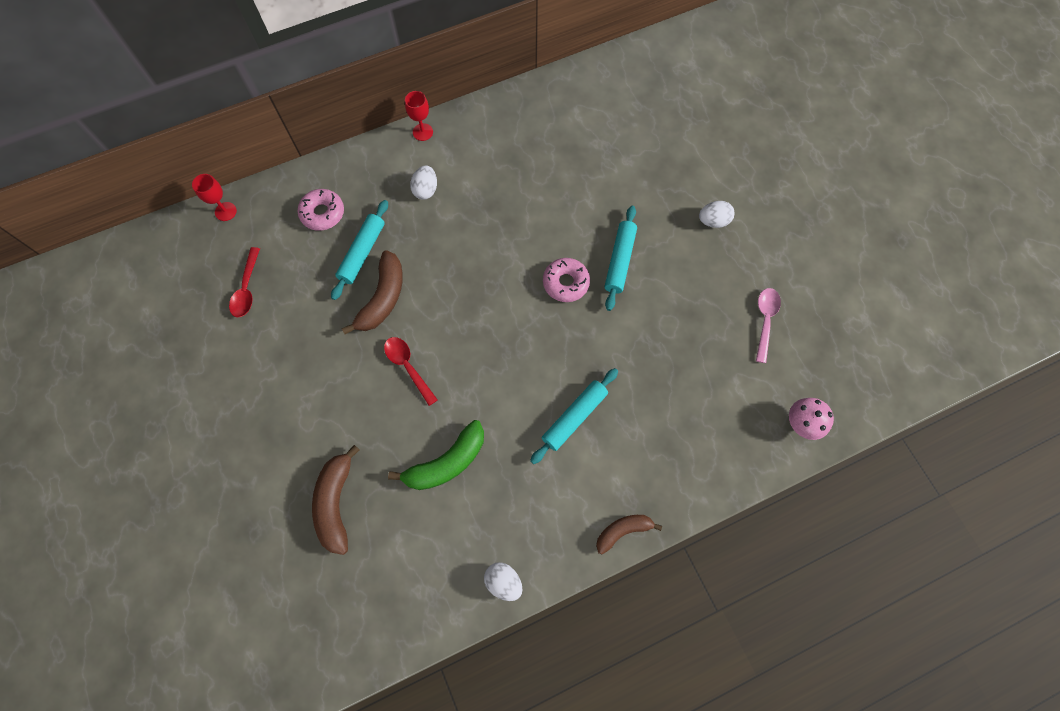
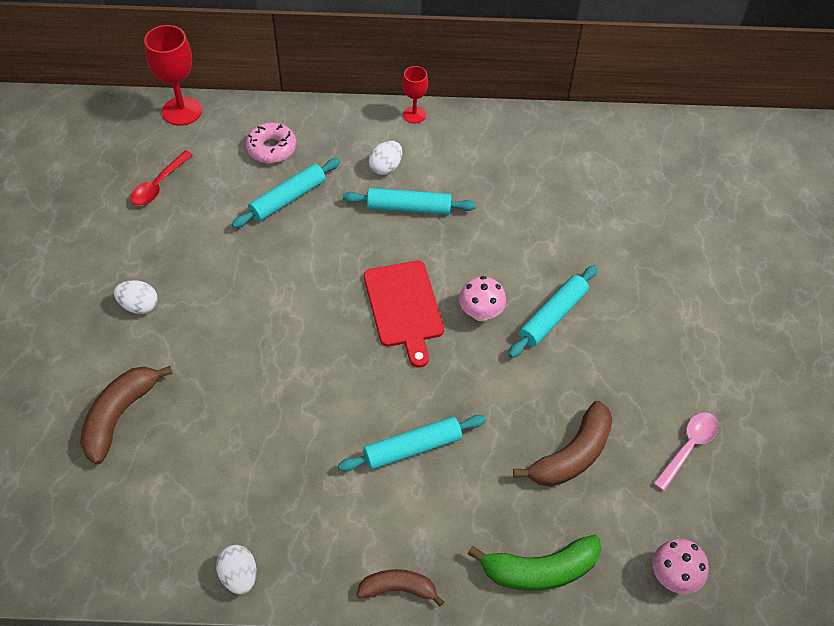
camera: 25 degrees right, 15 degrees down
red goblet [192,174,237,221] -> red goblet [144,25,202,126], size x1.70
brown banana [342,251,403,334] -> brown banana moved to [513,401,613,487]
red spoon [384,337,438,406] -> none
green banana [388,420,484,490] -> green banana moved to [468,535,601,591]
pink donut [543,258,590,302] -> pink mushroom [459,276,506,321]
white egg [699,201,734,228] -> white egg moved to [114,280,158,314]
none -> turquoise rolling pin [343,188,476,215]
none -> red cutting board [364,261,444,367]

